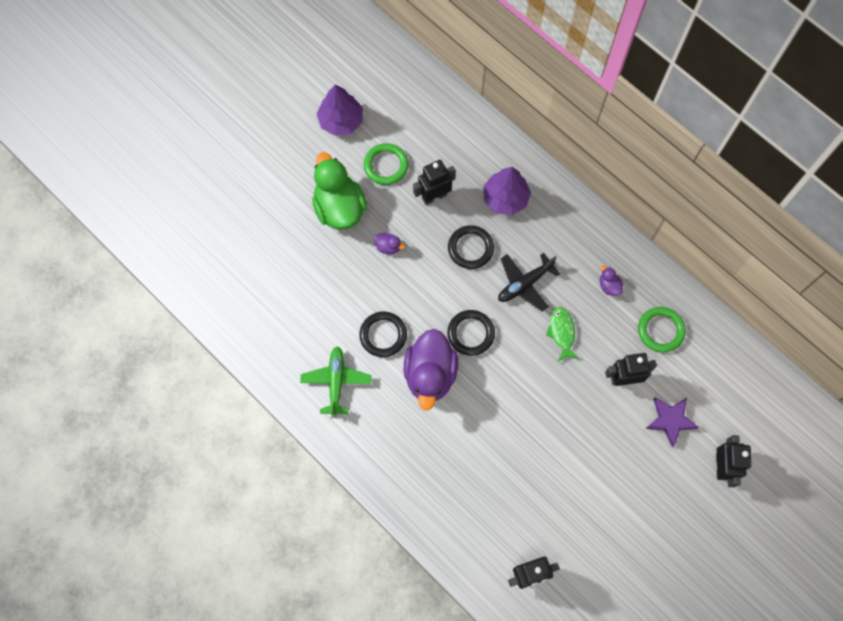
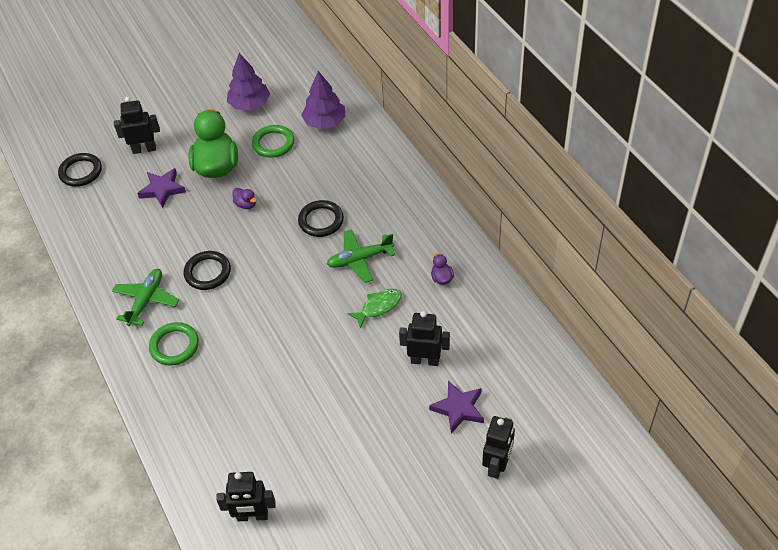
camera: 20 degrees right, 20 degrees down
purple duck [404,329,458,410] -> none
black robot [413,160,456,205] -> black robot moved to [114,97,160,154]
black ring [447,310,495,356] -> black ring moved to [58,153,102,187]
purple tree [483,167,531,215] -> purple tree moved to [301,71,346,129]
black plane [498,253,560,312] -> green plane [327,229,395,283]
green fish [546,307,579,361] -> green fish turned 45 degrees clockwise [347,289,402,329]
green ring [638,307,686,352] -> green ring moved to [149,322,199,366]
none -> purple star [137,168,186,208]

